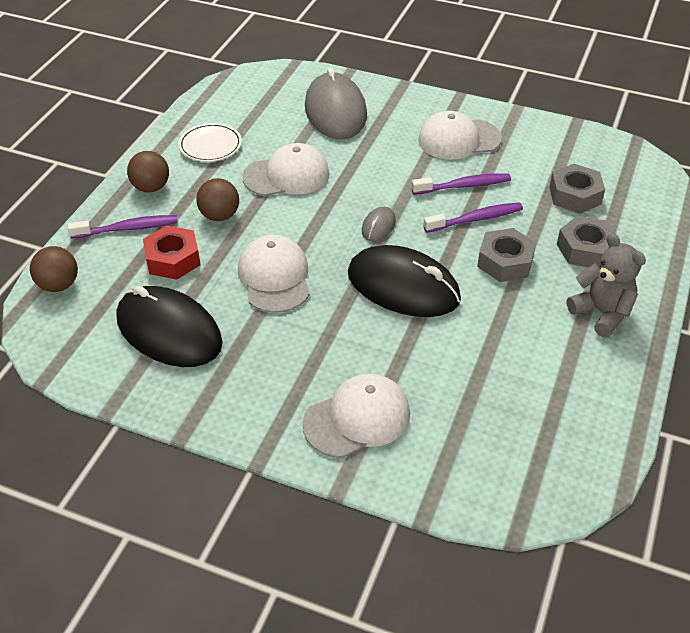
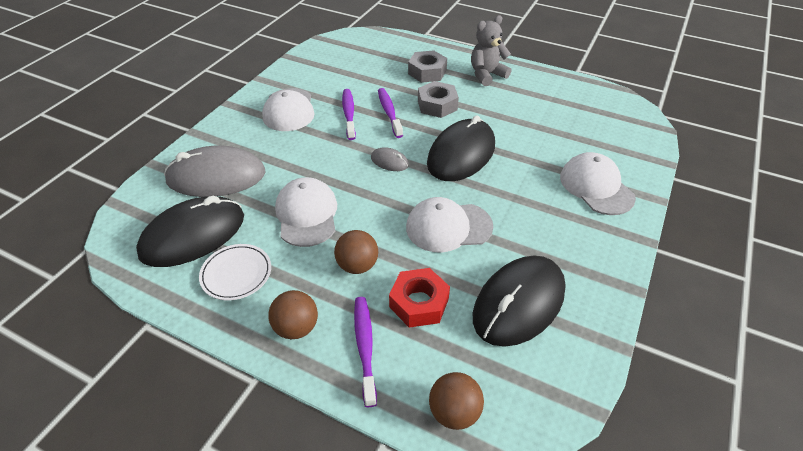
camera: 85 degrees left, 0 degrees up
grey nut [549,164,605,214] -> none
none -> black mouse [136,196,244,267]

